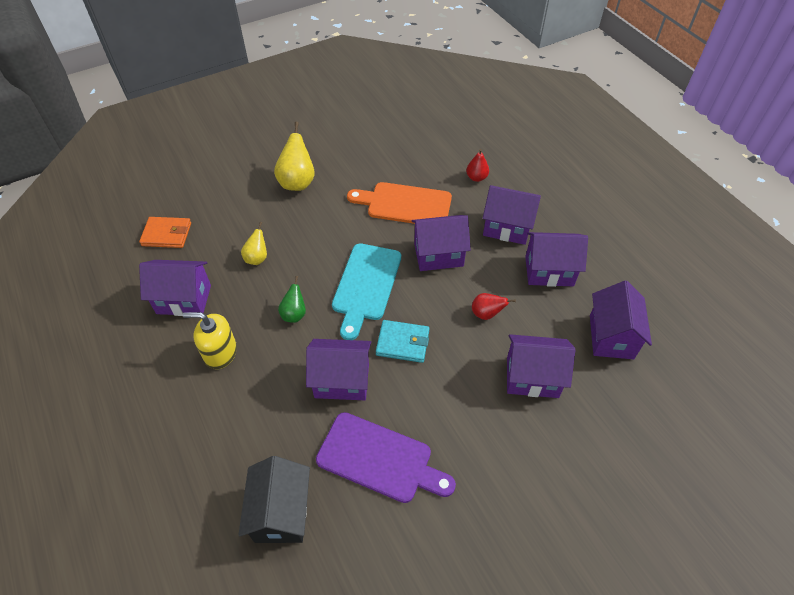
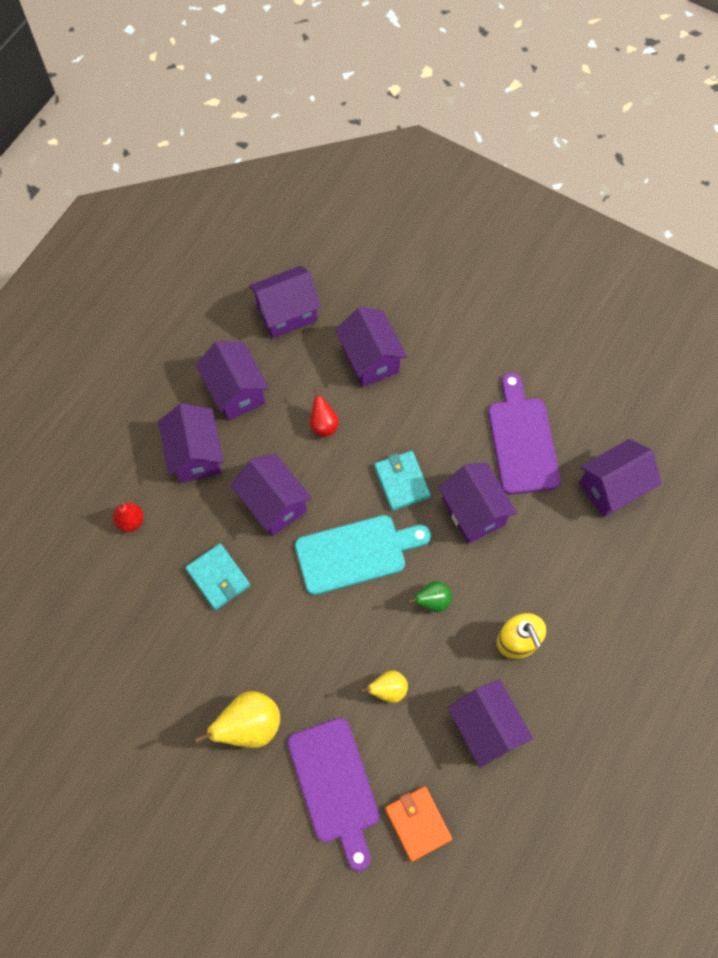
camera: 120 degrees left, 15 degrees up
black house [238,456,310,543] -> purple house [579,439,662,517]
orange cutting board [347,182,452,224] -> turquoise wallet [185,543,250,610]
none -> purple cutting board [287,718,379,871]

